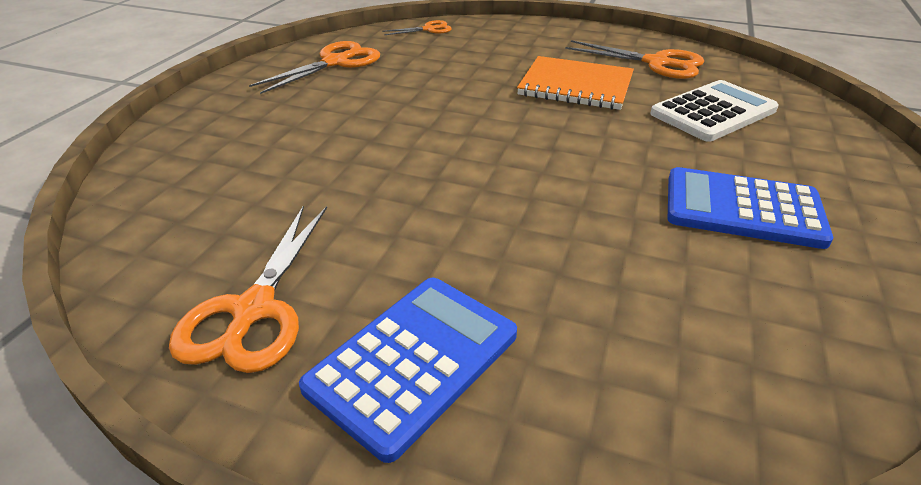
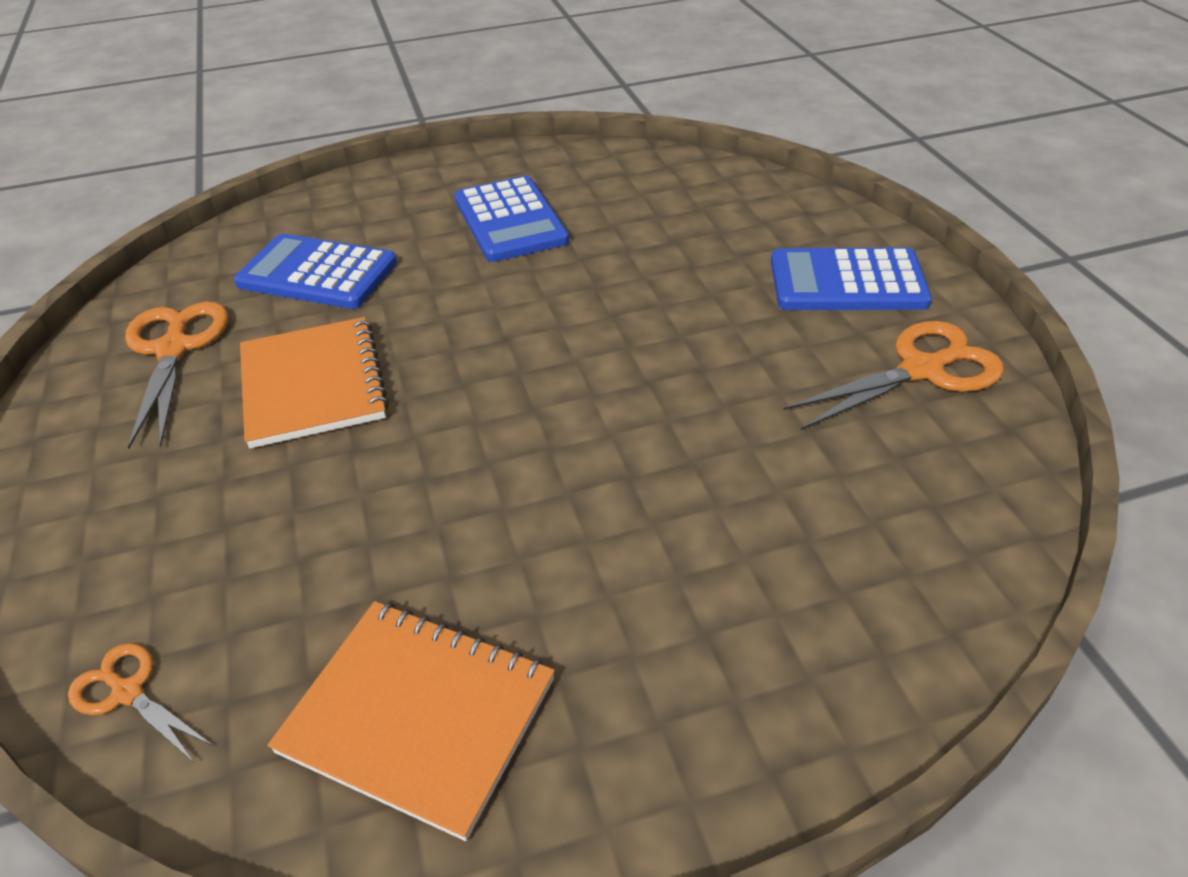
camera: 125 degrees left, 5 degrees up
orange scissors [249,41,380,94] -> orange notebook [267,601,555,841]
white calculator [650,80,779,142] -> blue calculator [234,234,397,309]

